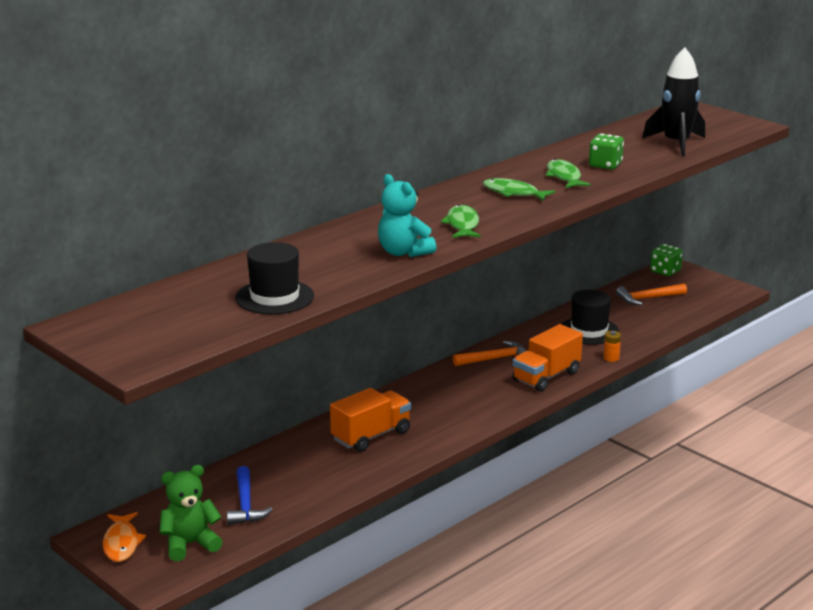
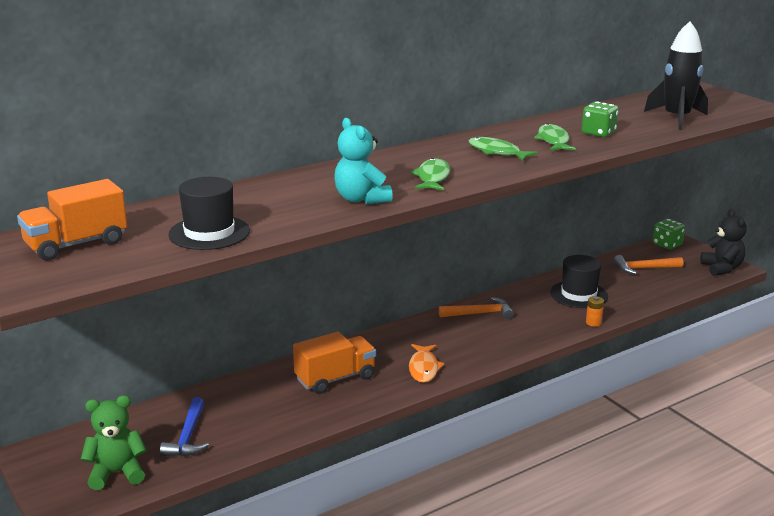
camera: 10 degrees right, 0 degrees up
orange fish [103,512,146,562] -> orange fish moved to [409,344,445,383]
orange truck [513,324,583,392] -> orange truck moved to [17,179,127,261]
none -> black teddy bear [700,209,746,276]

